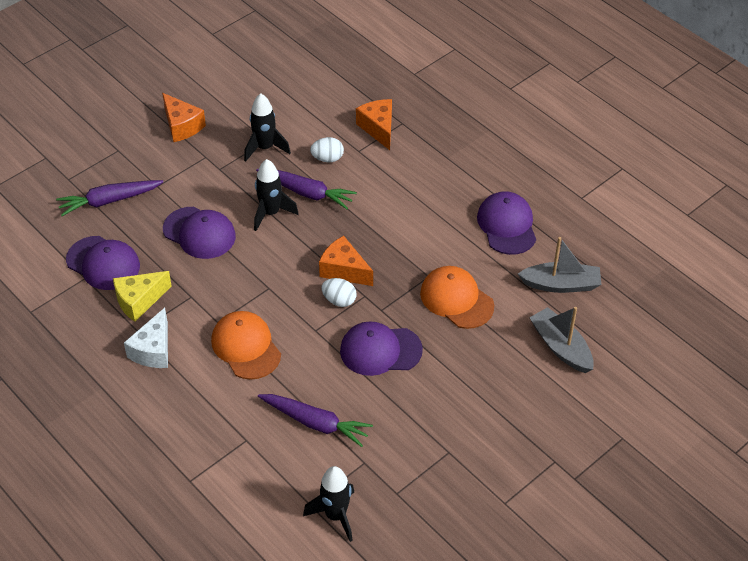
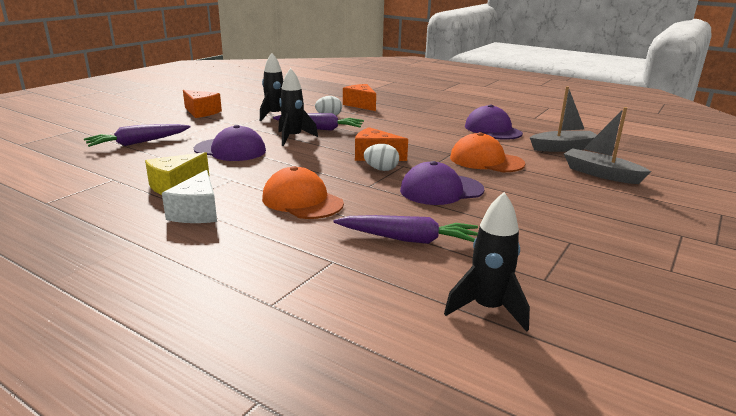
camera: 15 degrees left, 25 degrees down
purple cap [66,236,140,290] -> none

